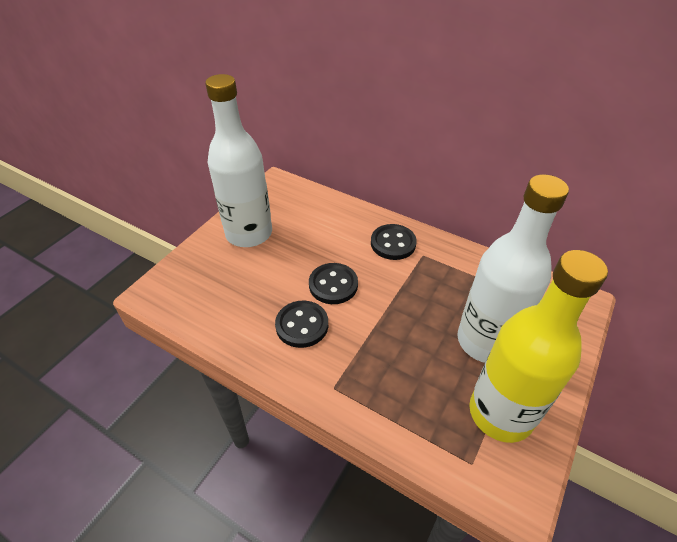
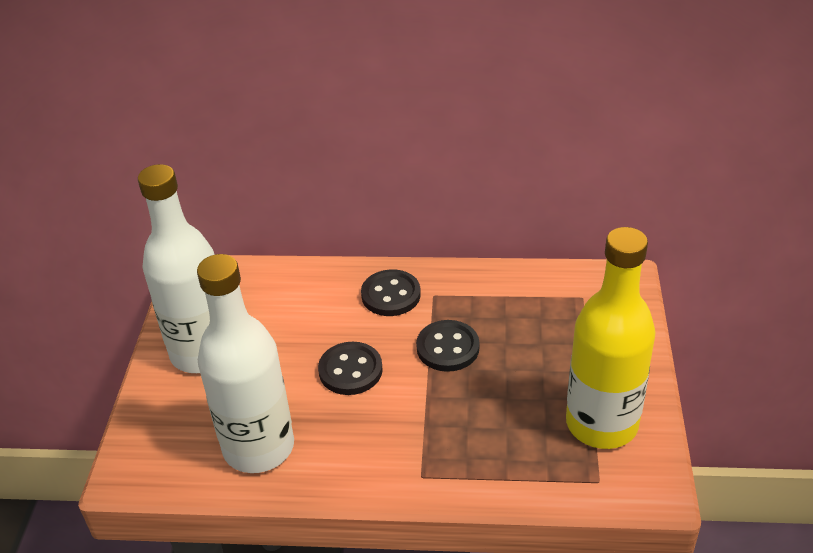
camera: 25 degrees left, 5 degrees down
black button [275,301,328,348] -> black button moved to [416,320,480,372]
white bottle [457,174,569,363] -> white bottle moved to [197,254,294,473]

